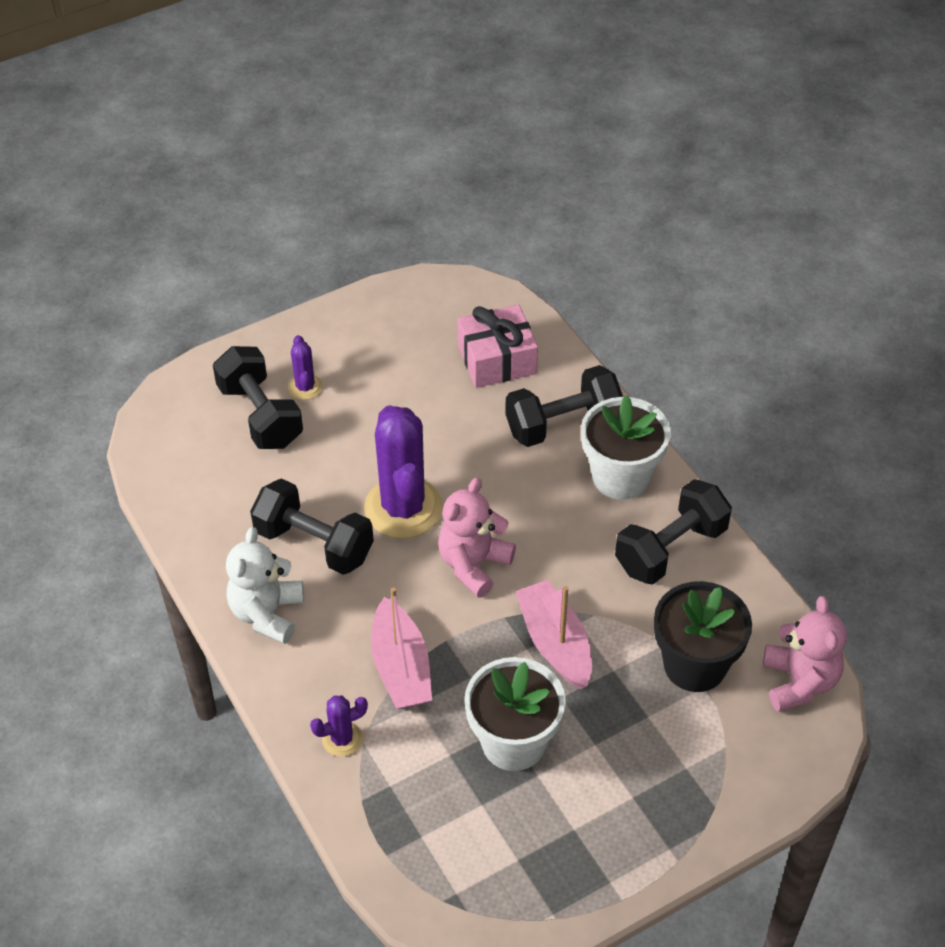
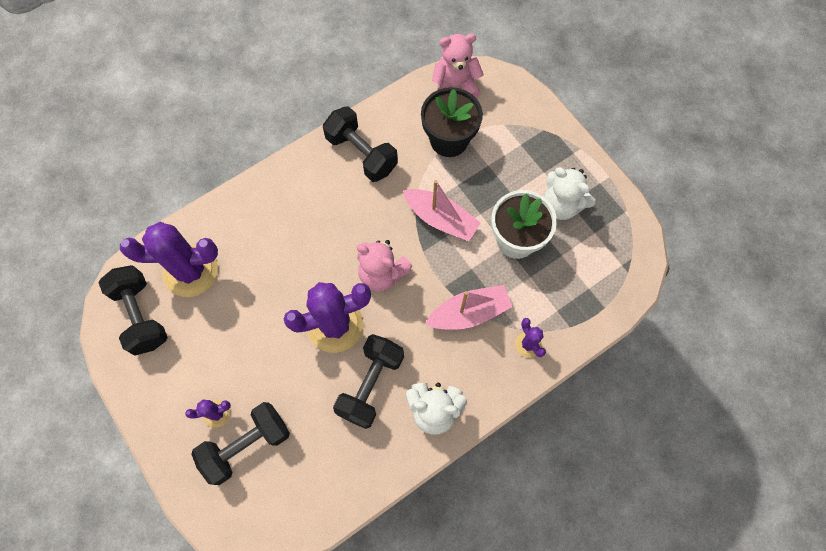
camera: 95 degrees left, 20 degrees up
pink gift [458,304,538,388] -> purple cactus [120,222,218,297]
black dumbbell [505,365,623,447] -> black dumbbell moved to [98,265,168,356]
pink boat [516,580,592,689] -> pink boat turned 120 degrees counterclockwise [403,180,481,241]
white flower pot [581,395,671,500] -> none
none -> white teddy bear [544,168,595,220]

